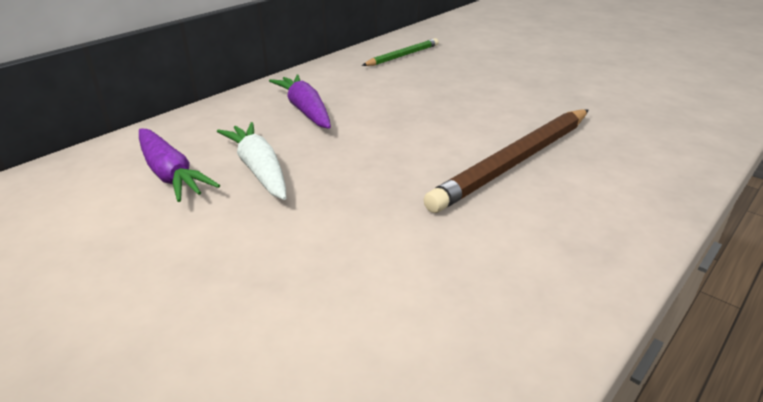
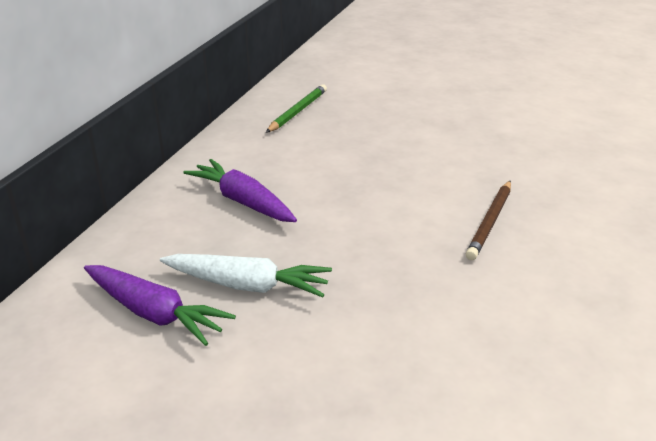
camera: 20 degrees left, 0 degrees up
white carrot [217,122,286,200] -> white carrot turned 150 degrees clockwise [160,254,332,298]
brown pencil [423,109,588,213] -> brown pencil [466,181,511,260], size x0.55

